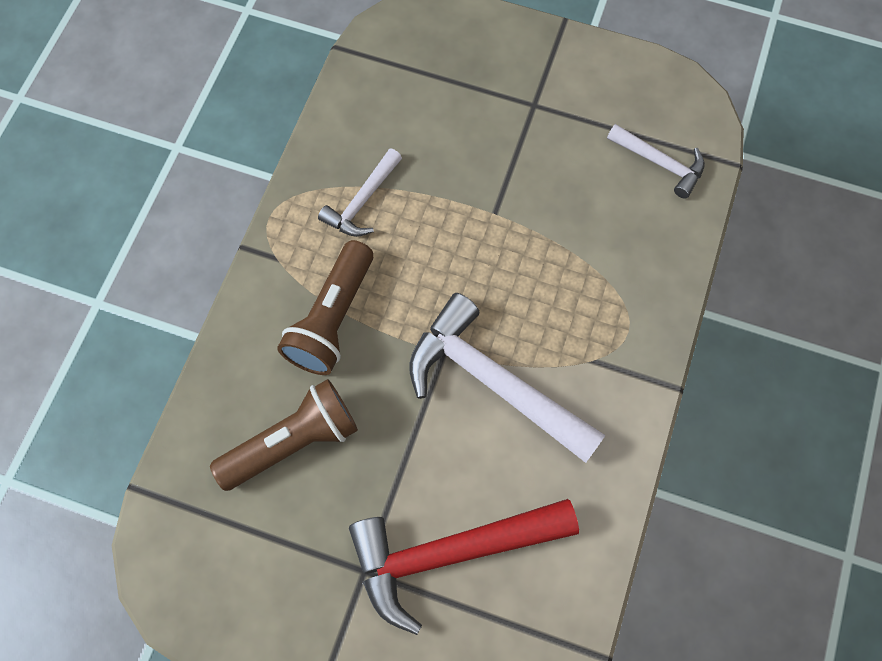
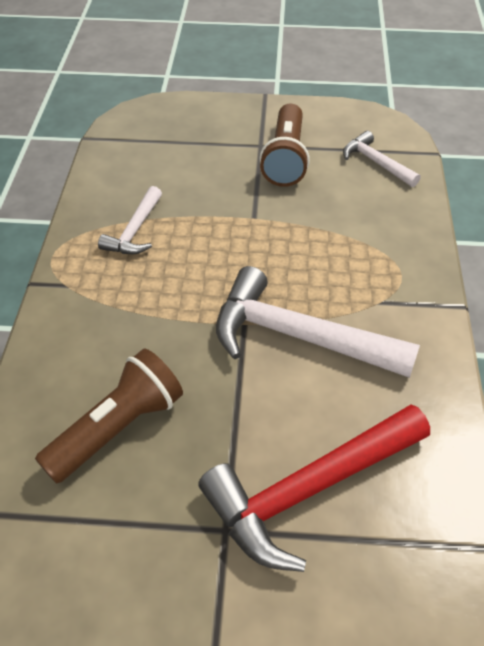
camera: 15 degrees left, 20 degrees down
brown flashlight [277,240,373,375] -> brown flashlight moved to [259,104,310,187]
white hammer [607,124,705,199] -> white hammer turned 150 degrees counterclockwise [343,131,421,187]

